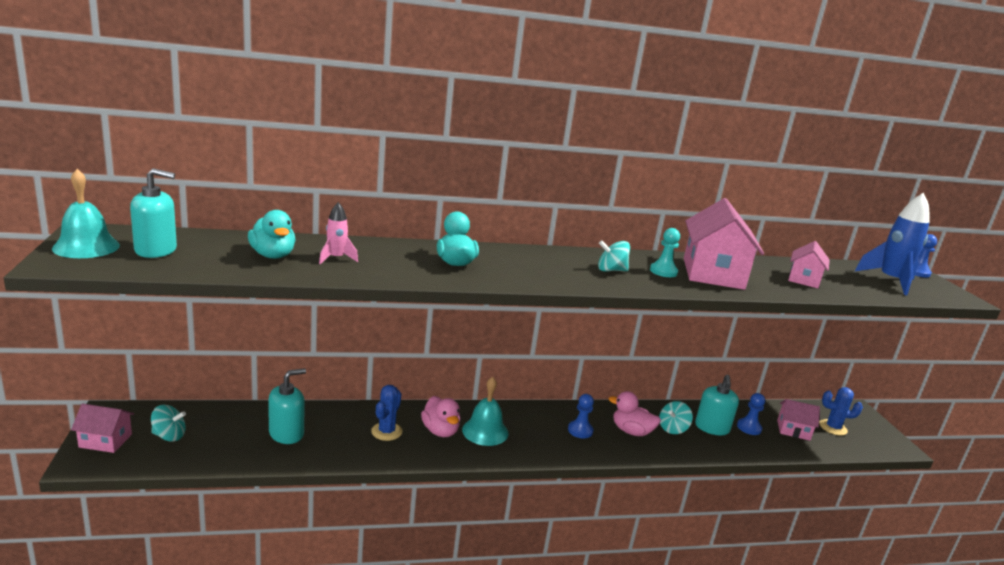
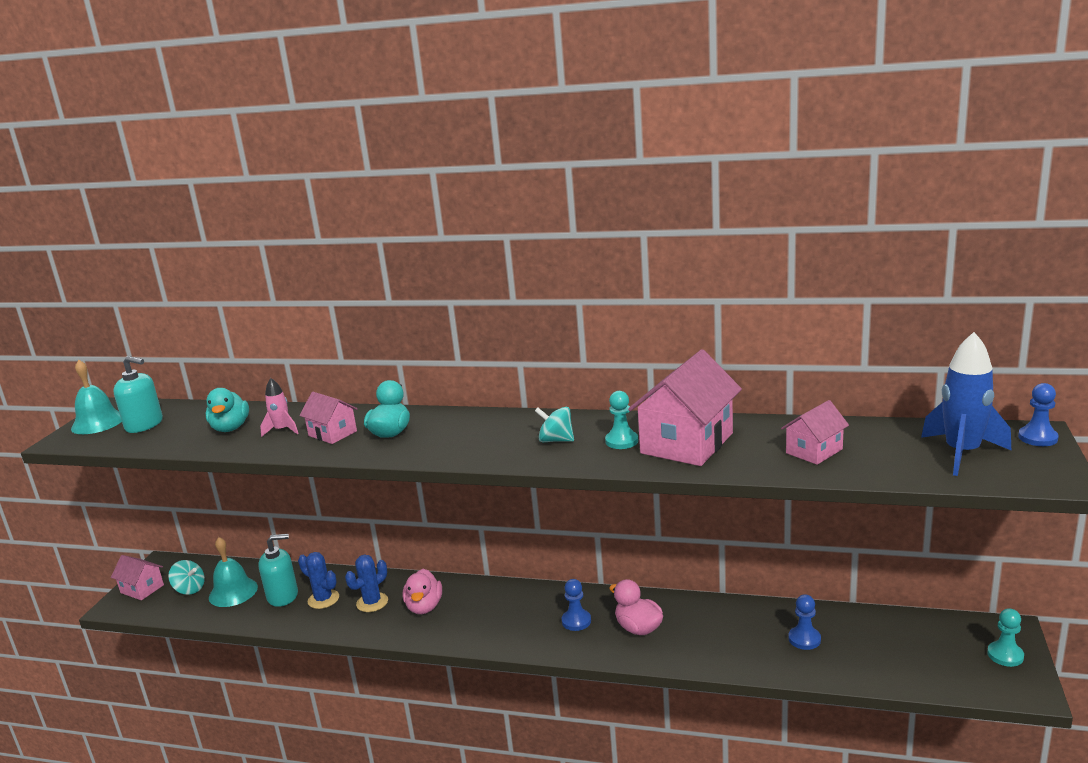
camera: 30 degrees right, 0 degrees up
turquoise bell [462,377,508,446] -> turquoise bell moved to [209,537,258,607]
turquoise spinning top [659,401,693,434] -> none
turquoise soap dispenser [695,375,739,435] -> none
pink house [777,399,820,441] -> pink house moved to [299,392,358,444]
blue cactus [819,387,863,436] -> blue cactus moved to [298,552,339,609]
none -> turquoise pawn [987,608,1024,667]

